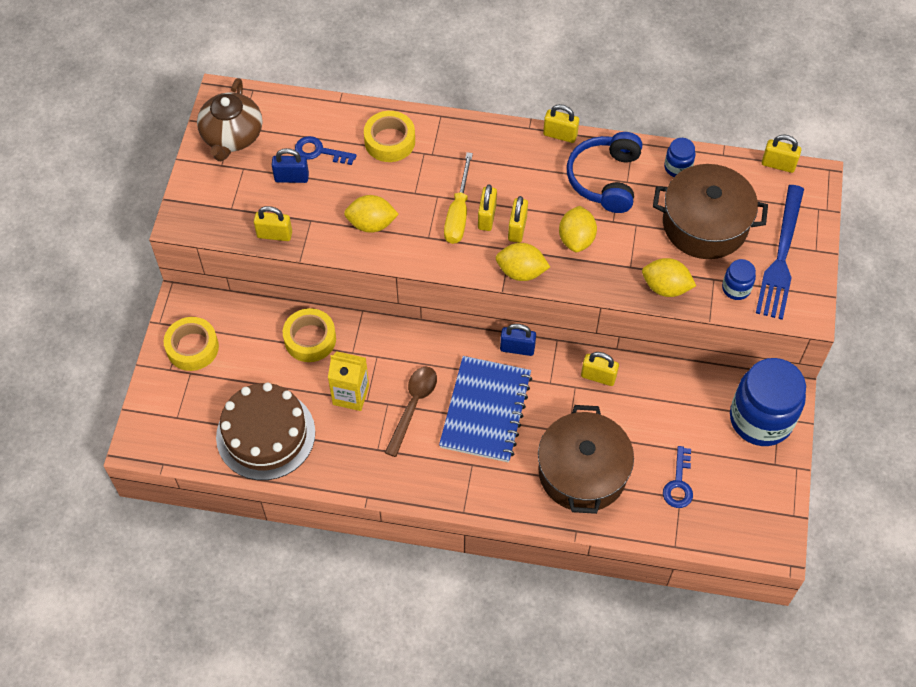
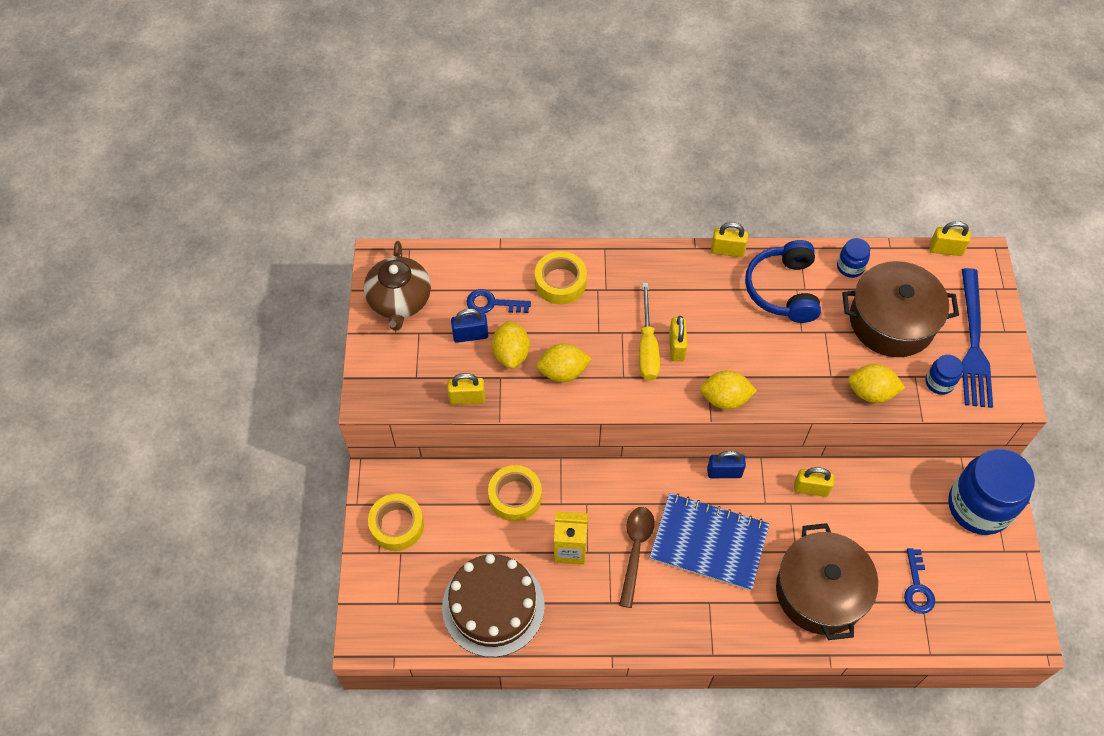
camera: 10 degrees left, 0 degrees up
blue notebook [439,356,532,462] -> blue notebook turned 75 degrees counterclockwise [650,493,769,591]
yellow padlock [508,196,528,243] -> none
yellow lemon [559,206,597,252] -> yellow lemon moved to [492,320,530,369]

